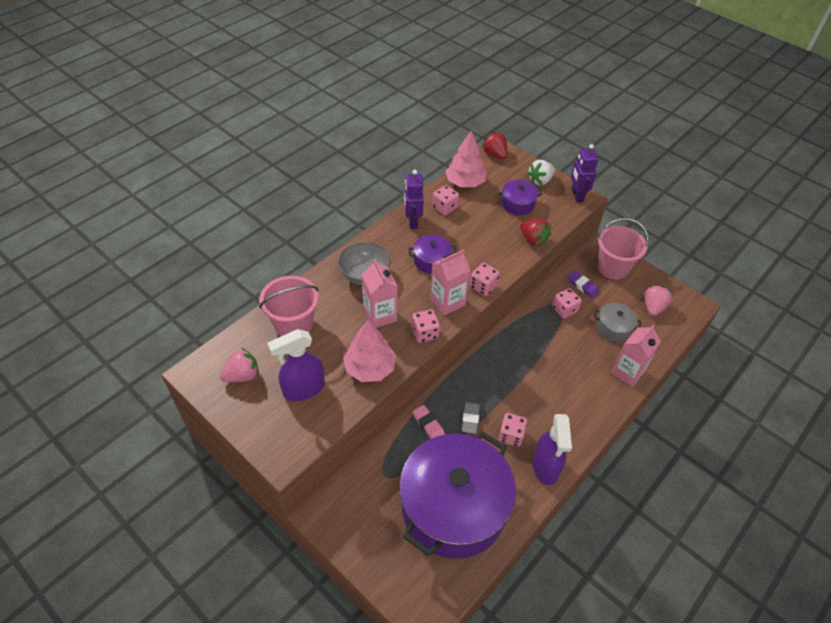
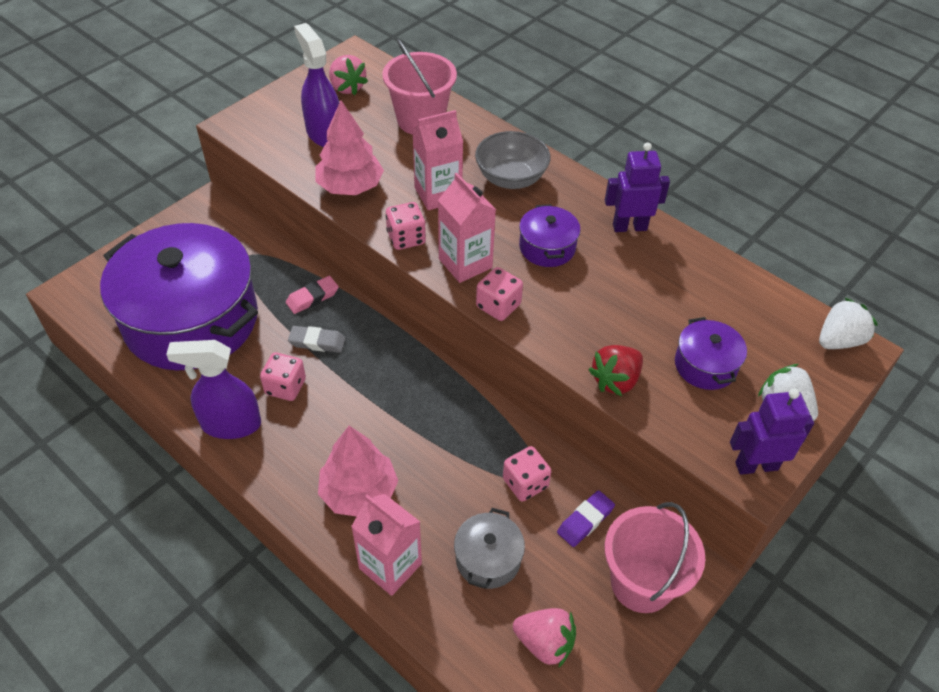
camera: 90 degrees right, 0 degrees up
pink dice [432,185,459,215] -> none
pink tree [445,131,487,187] -> pink tree moved to [318,426,398,517]
red strawberry [482,132,508,159] -> white strawberry [819,298,878,349]

